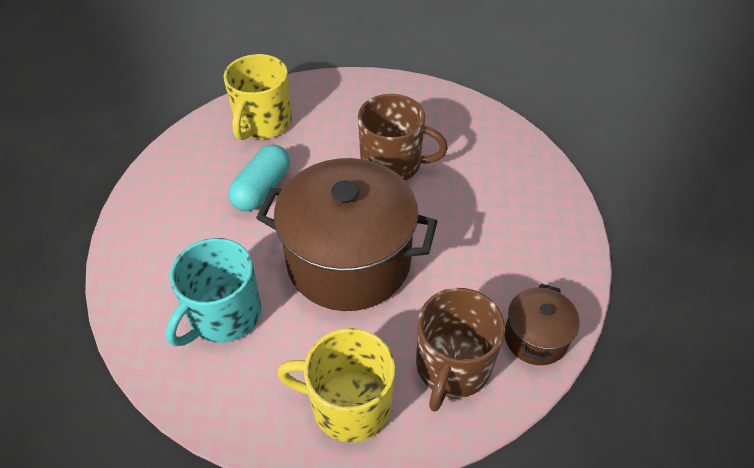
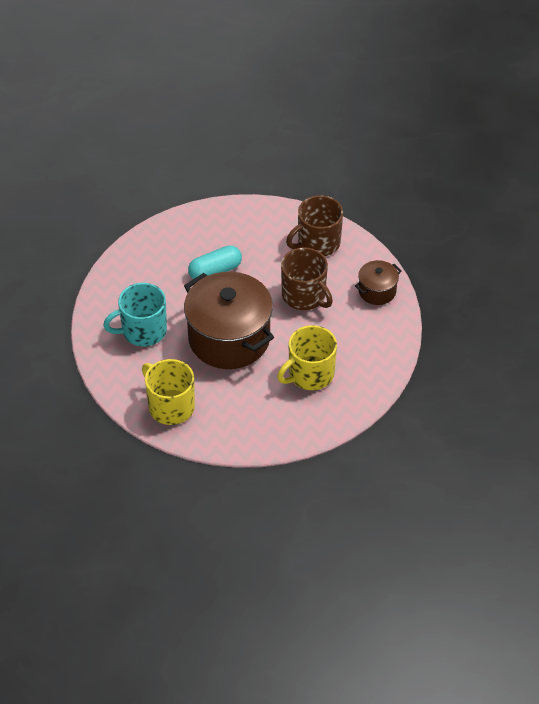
camera: 35 degrees right, 0 degrees up
yellow mug [224,54,292,140] -> yellow mug moved to [277,325,337,390]
brown mug [416,288,505,412] -> brown mug moved to [286,195,343,256]
brown pot [505,283,580,365] -> brown pot moved to [355,260,402,305]

